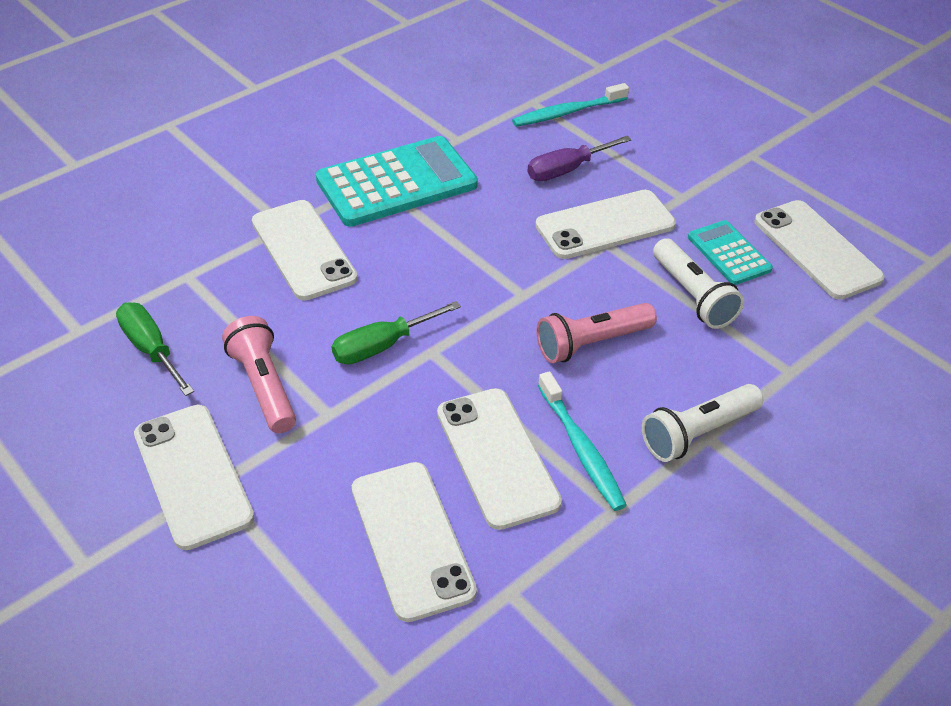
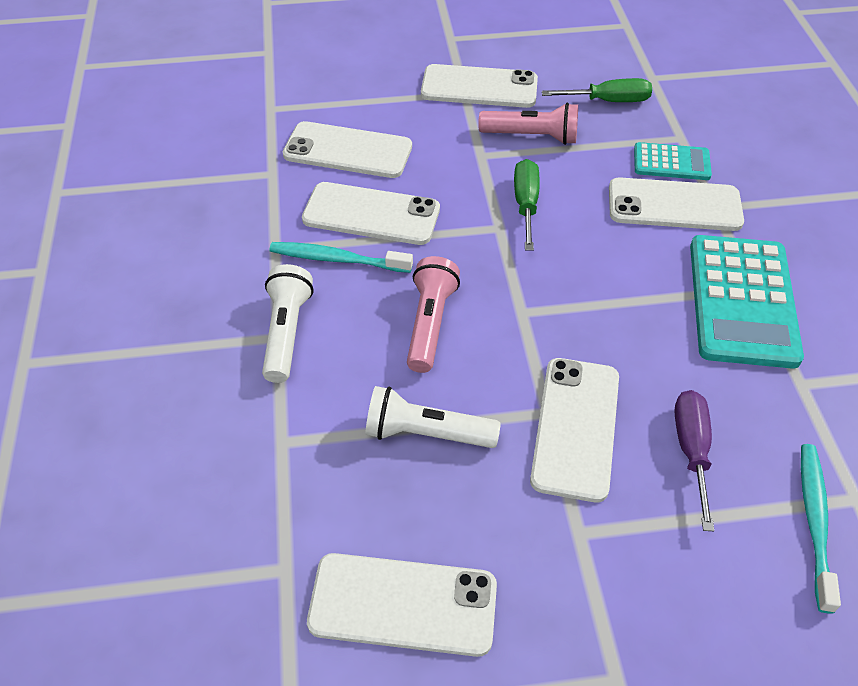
camera: 125 degrees right, 5 degrees up
turquoise calculator [688,220,773,285] -> turquoise calculator moved to [634,142,712,180]

